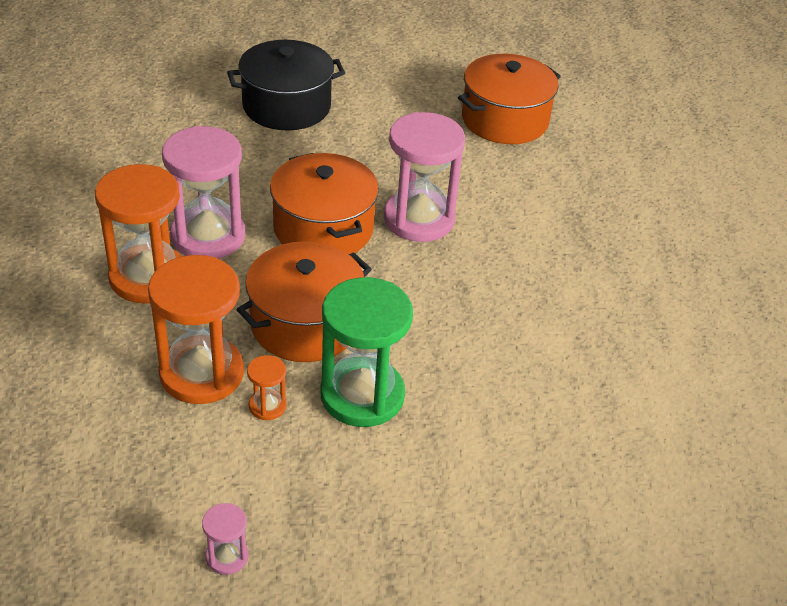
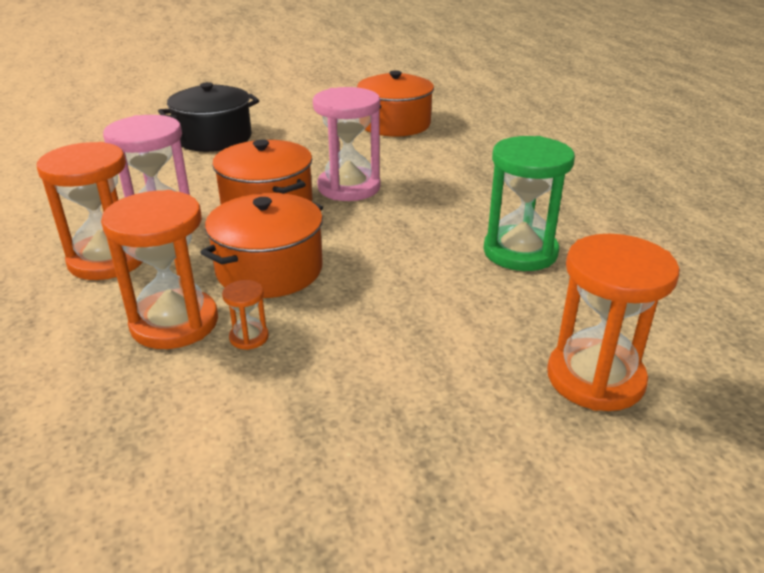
camera: 10 degrees left, 10 degrees down
pink hourglass [202,503,248,575] -> none
green hourglass [320,277,413,427] -> green hourglass moved to [483,136,575,271]
none -> orange hourglass [547,234,680,411]

